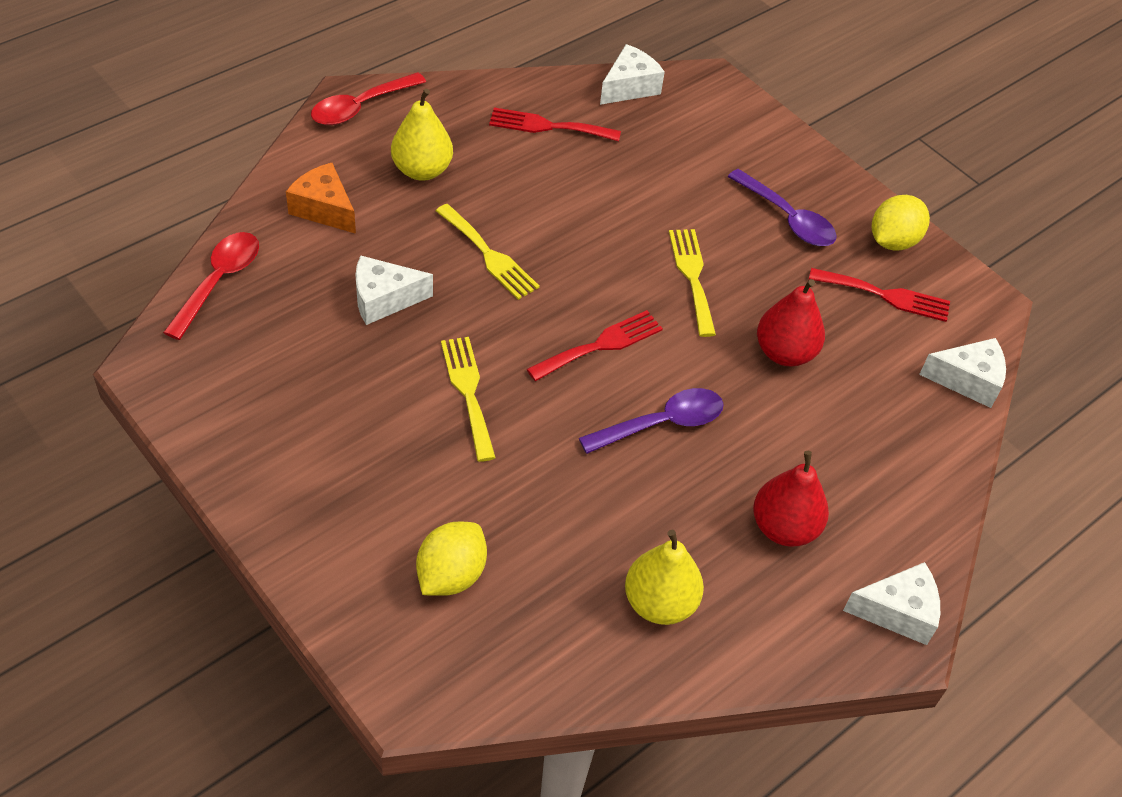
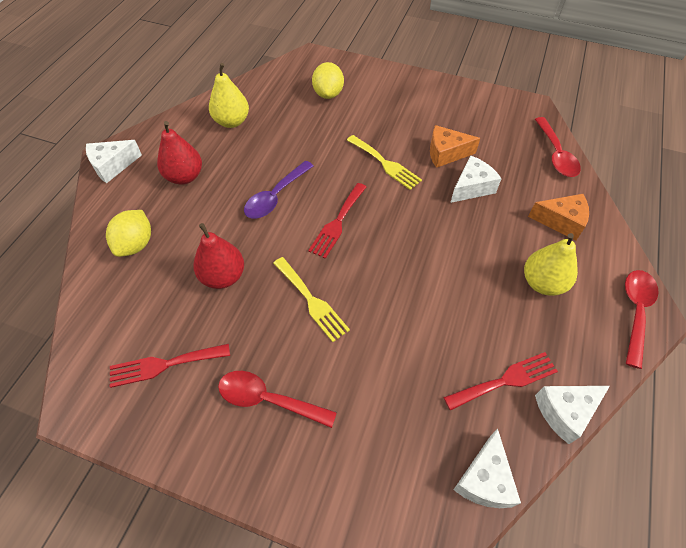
camera: 155 degrees right, 5 degrees up
yellow fork [436,204,540,300] -> none
purple spoon [728,169,837,246] -> red spoon [218,371,337,428]
yellow lemon [872,195,930,251] -> yellow lemon moved to [106,210,151,257]
white cheese [919,338,1006,408] -> white cheese moved to [535,386,610,444]
none -> orange cheese [430,125,480,168]

